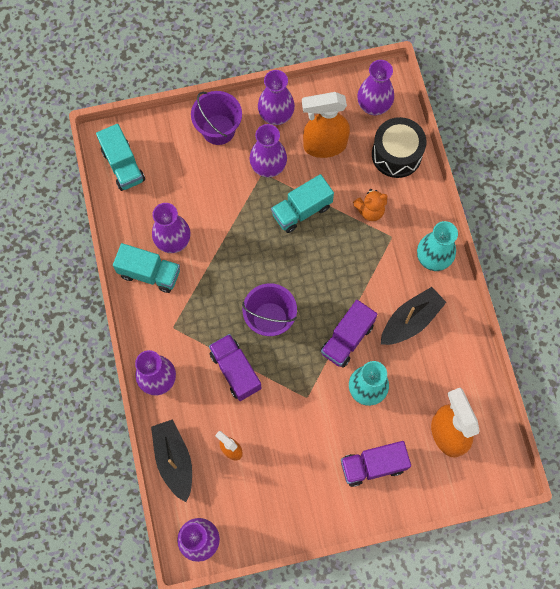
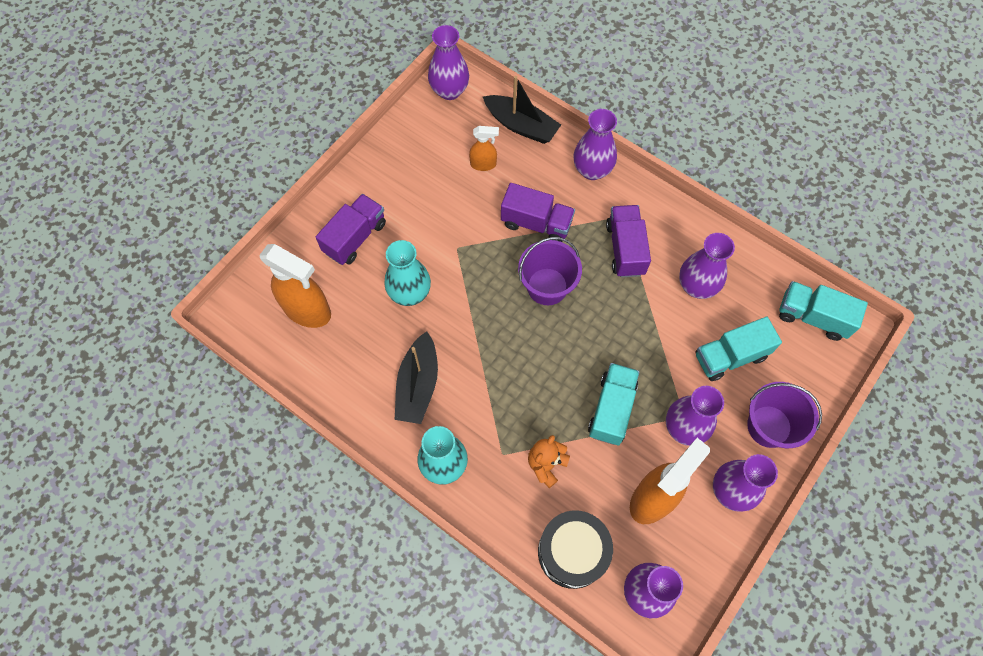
camera: 140 degrees right, 5 degrees down
turquoise truck [113,243,180,293] -> turquoise truck moved to [695,317,782,381]
purple truck [320,300,378,368] -> purple truck moved to [606,205,651,278]

